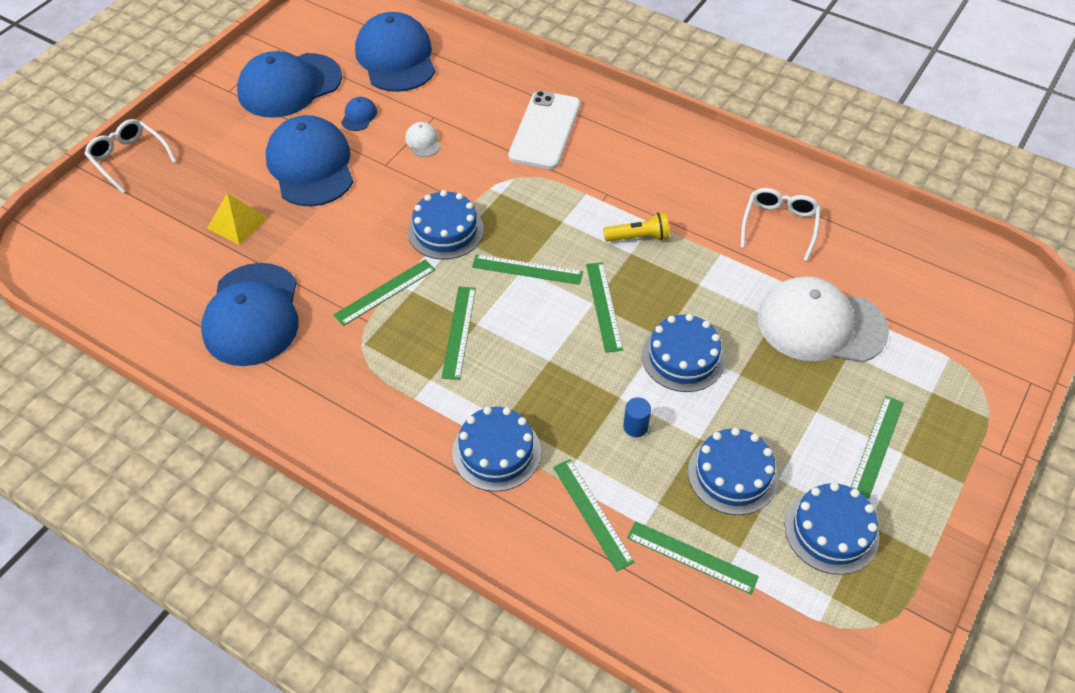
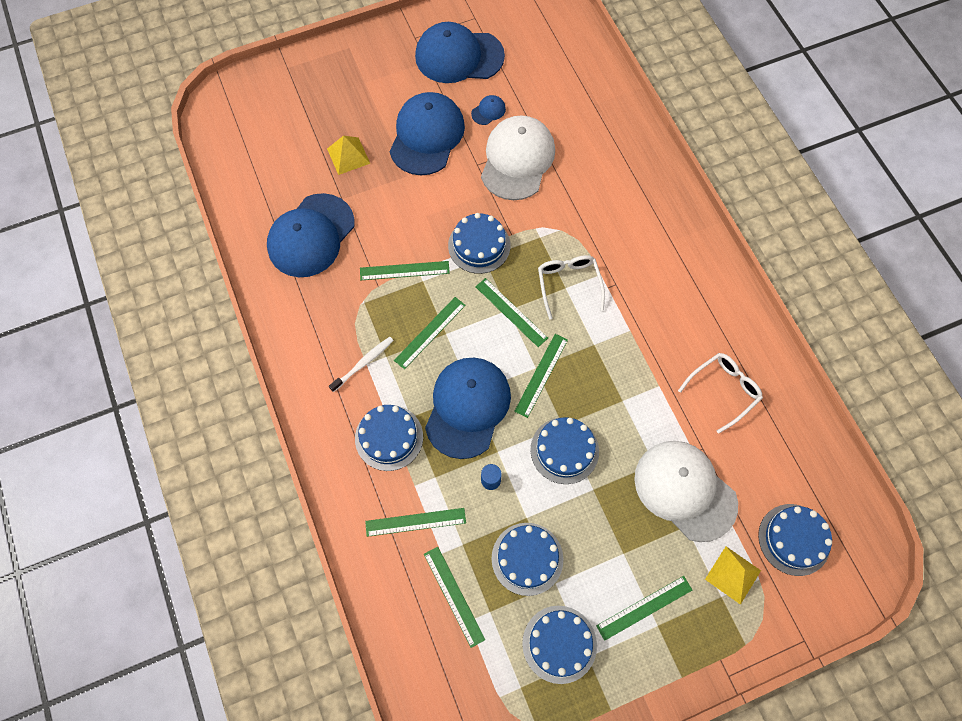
camera: 35 degrees right, 15 degrees up
white glasses [84,119,177,193] -> white glasses moved to [538,255,605,320]
blue cap [355,12,436,92] -> blue cap moved to [425,358,511,459]
white cap [405,122,441,157] -> white cap [481,115,555,200], size x2.49
white phone [508,91,580,169] -> none
green ruler [553,459,634,571] -> green ruler turned 75 degrees clockwise [365,508,466,537]
yellow flashlight [603,213,669,242] -> none
none -> white toothbrush [329,337,394,392]
none -> yellow pyramid [705,546,761,605]
none -> blue cake [758,504,832,576]

